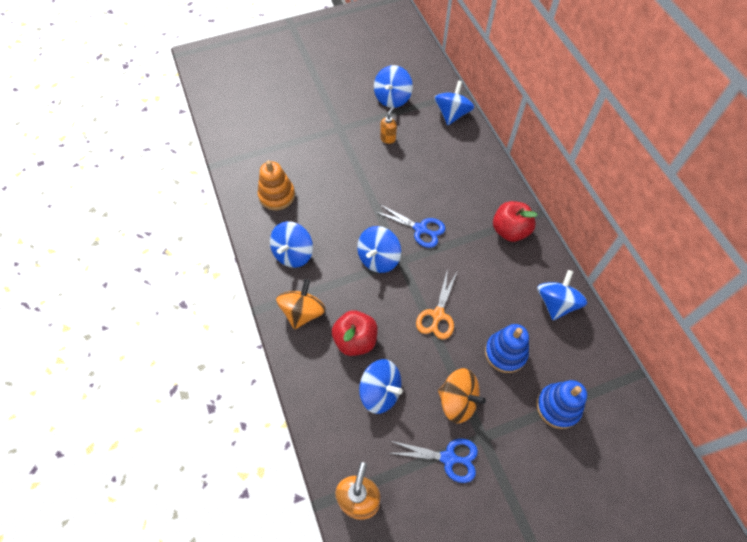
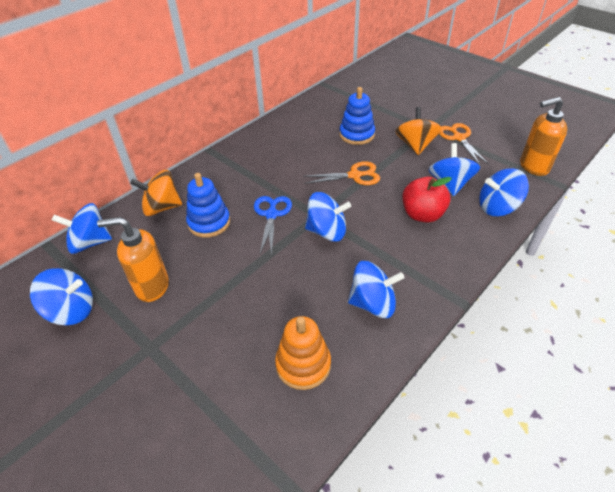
camera: 115 degrees left, 15 degrees down
orange spinning top [276,279,326,330] -> orange spinning top moved to [130,170,182,216]
orange soap dispenser [380,107,397,144] -> orange soap dispenser [97,217,169,302], size x1.85
blue scissors [389,439,478,483] -> orange scissors [439,123,489,165]
red apple [493,201,538,242] -> none
blue stacking toy [536,380,587,429] -> blue stacking toy moved to [186,173,230,238]
blue spinning top [537,270,587,320] -> blue spinning top moved to [479,168,529,216]

